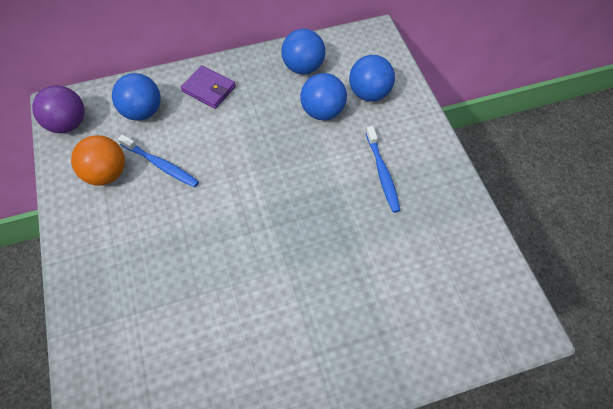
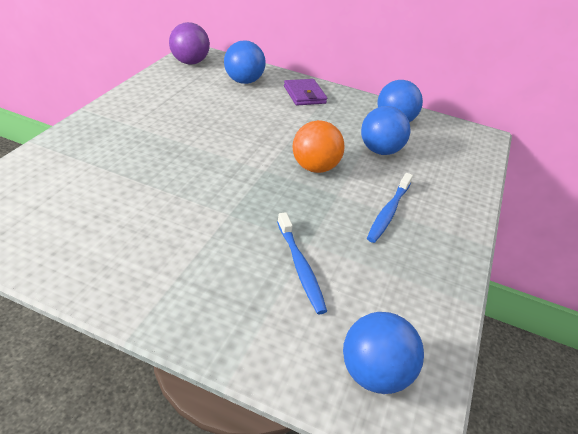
camera: 35 degrees right, 20 degrees down
orange ball [71,135,125,186] -> orange ball moved to [293,120,345,173]
blue toothbrush [118,135,199,187] -> blue toothbrush moved to [277,212,327,314]
blue ball [349,55,395,101] -> blue ball moved to [343,312,424,394]

